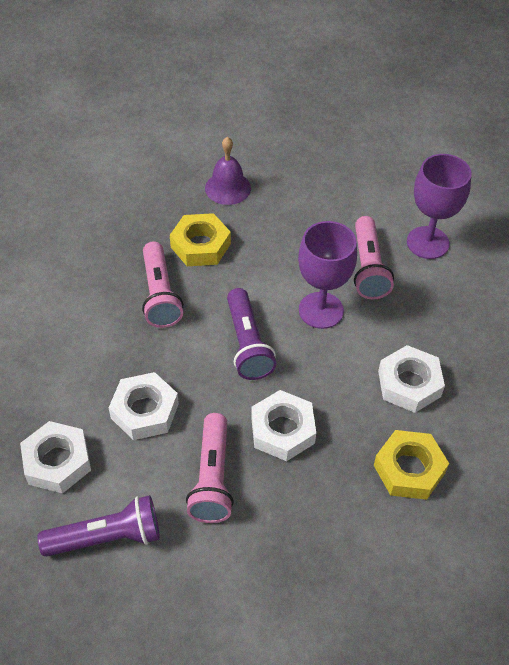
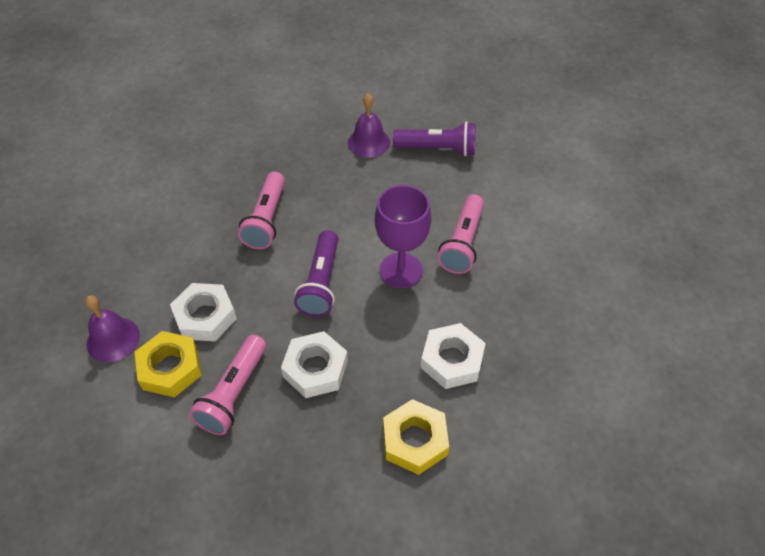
camera: 20 degrees right, 0 degrees up
white nut [20,421,91,494] -> purple bell [85,296,140,362]
purple flashlight [38,495,160,557] -> purple flashlight moved to [393,122,476,156]
yellow nut [170,213,231,266] -> yellow nut moved to [135,331,202,398]
purple goblet [407,154,472,259] -> none

